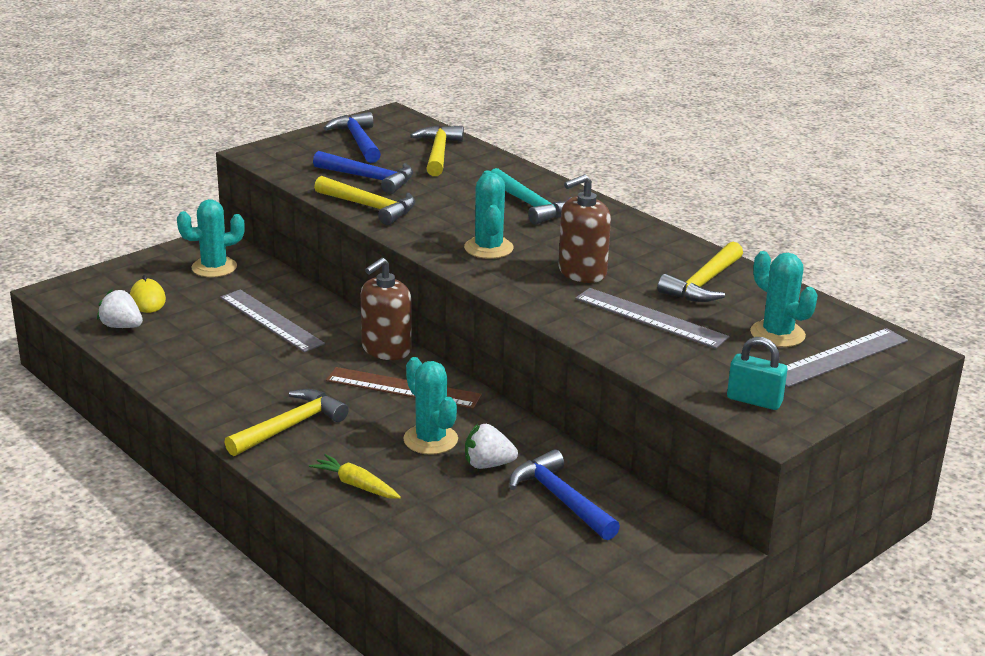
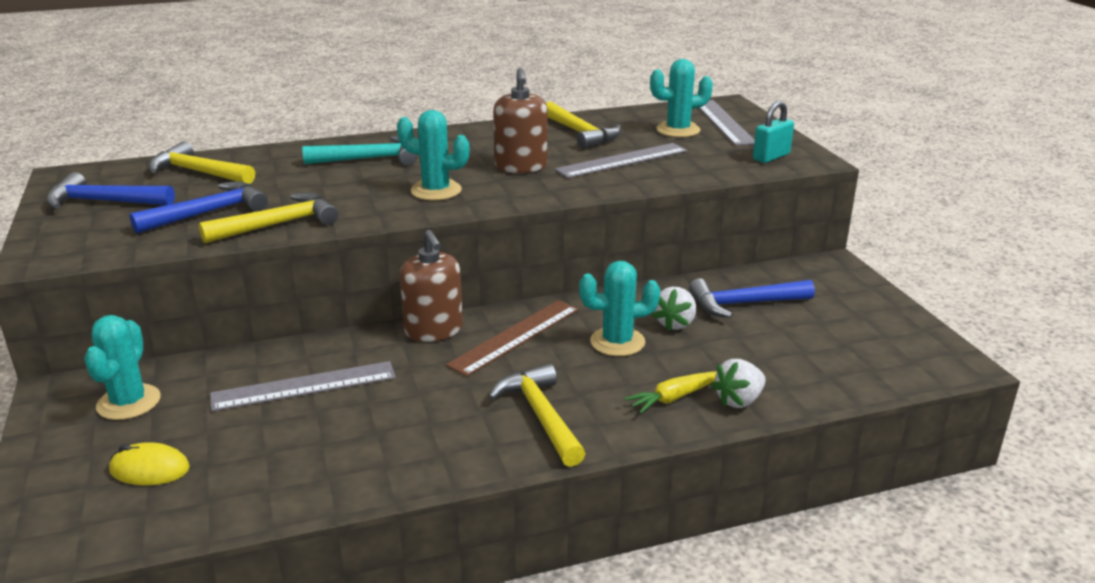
camera: 65 degrees left, 0 degrees up
white strawberry [97,289,143,328] -> white strawberry moved to [711,359,766,408]

